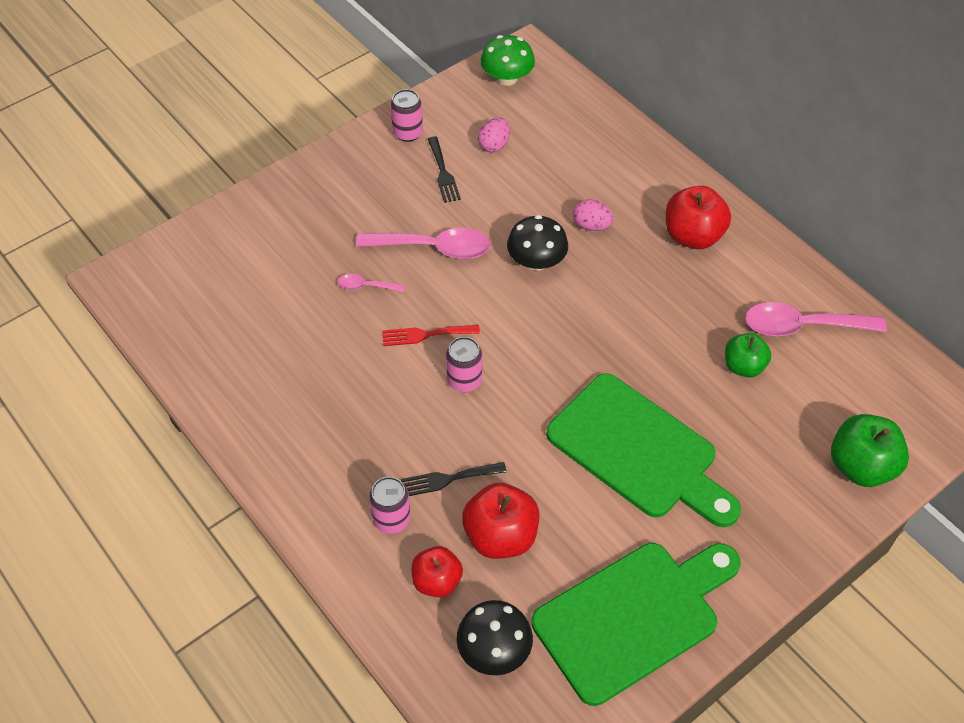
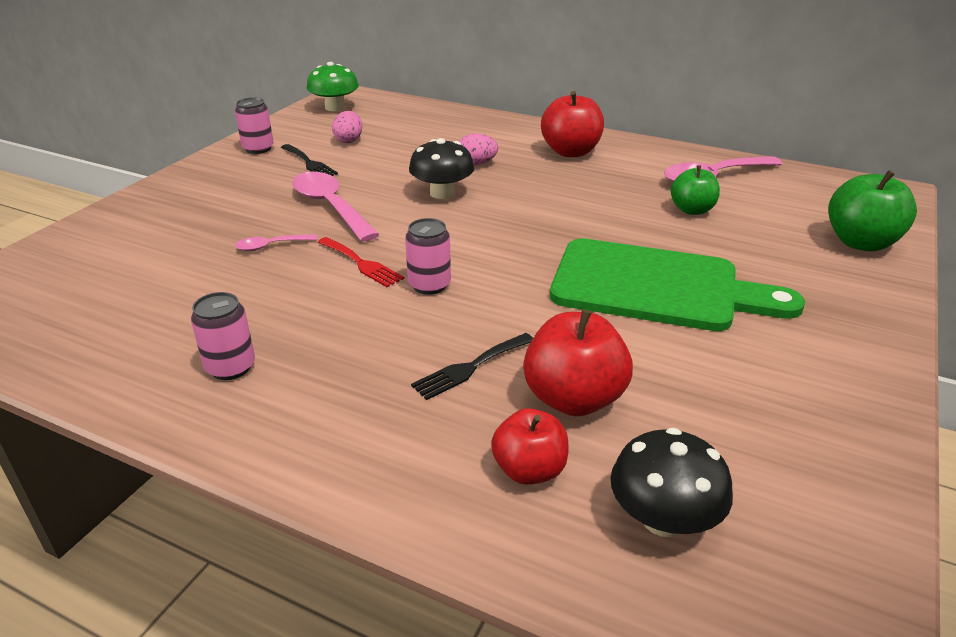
camera: 25 degrees left, 20 degrees down
pink spoon [356,228,491,259] -> pink spoon turned 105 degrees counterclockwise [292,172,380,242]
pink can [369,477,411,534] -> pink can moved to [191,292,255,380]
red fork [382,325,480,346] -> red fork turned 105 degrees counterclockwise [318,237,404,287]
green cutting board [532,543,741,706] -> none

